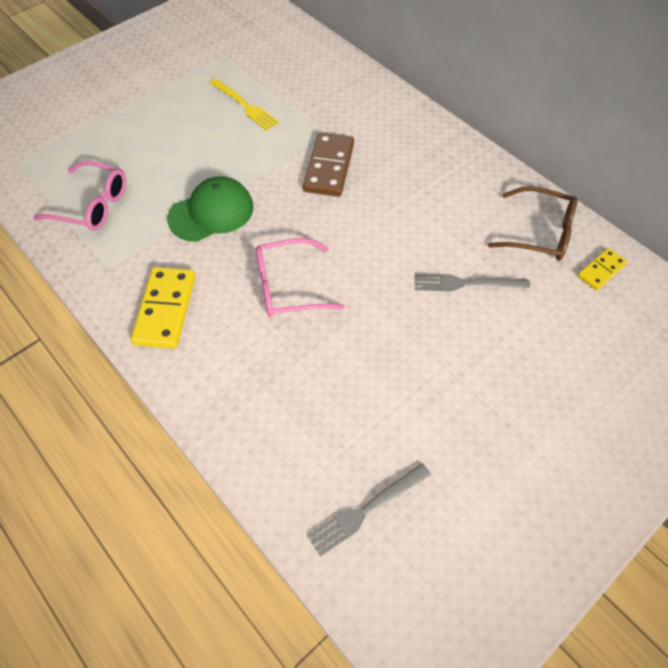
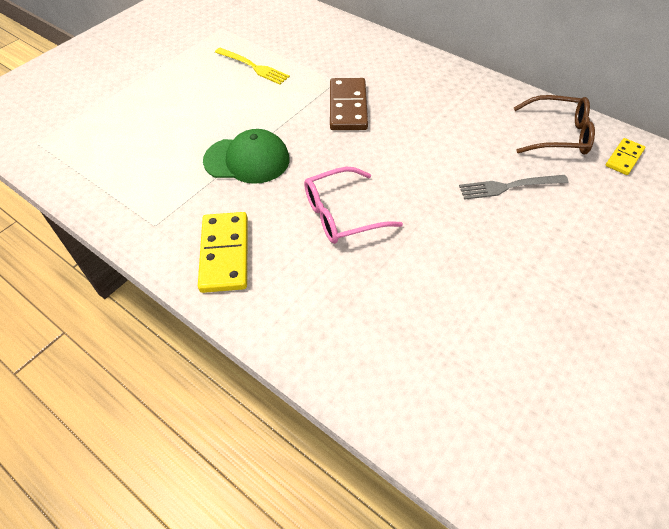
camera: 10 degrees left, 5 degrees down
pink glasses [33,160,126,231] -> none
green cap [167,176,254,242] -> green cap turned 45 degrees clockwise [203,129,290,184]
grey fork [307,463,431,557] -> none

